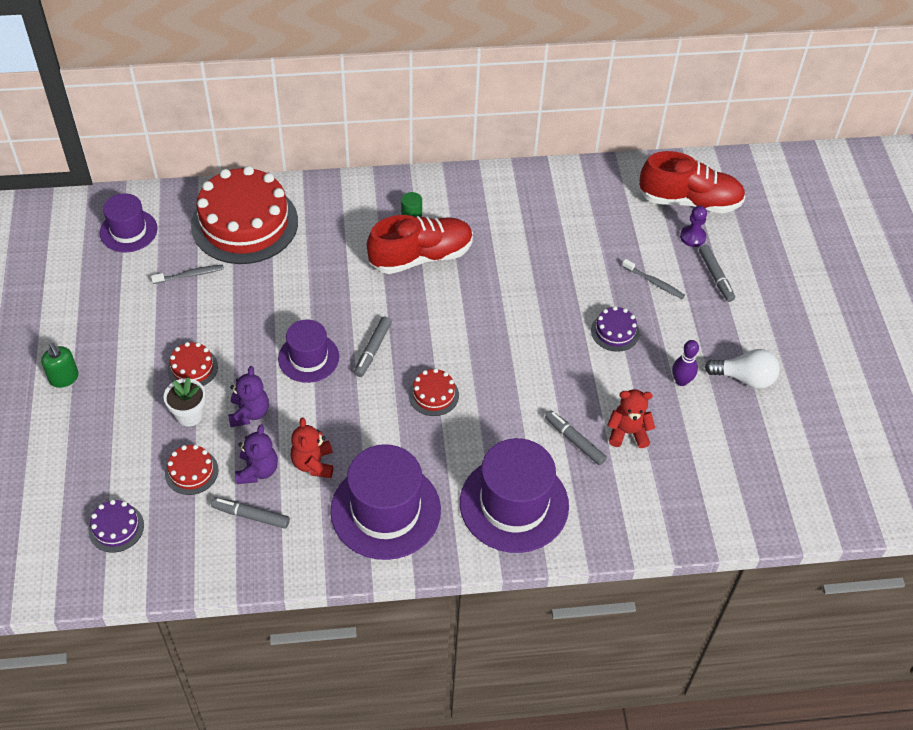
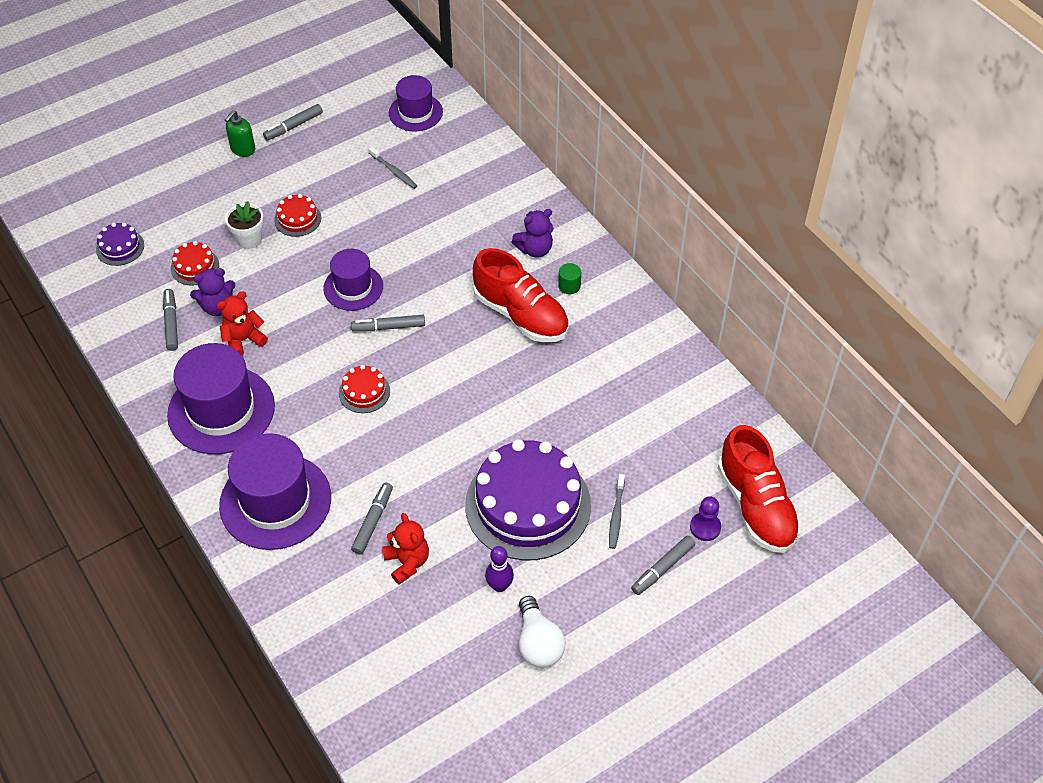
camera: 65 degrees right, 0 degrees up
red cake [191,166,298,264] -> none
purple teddy bear [228,366,269,427] -> purple teddy bear moved to [512,209,554,258]
purple cake [591,306,639,352] -> purple cake [465,439,591,560], size x2.31
none -> grey marker [263,104,323,140]

